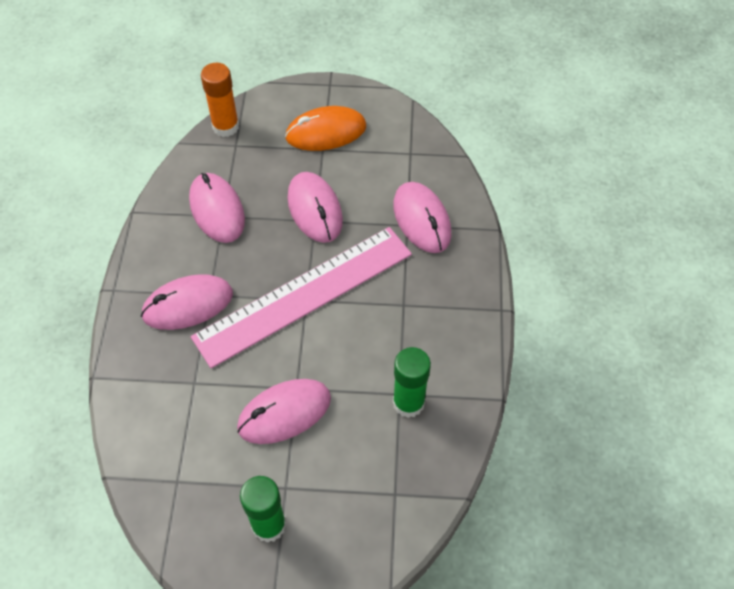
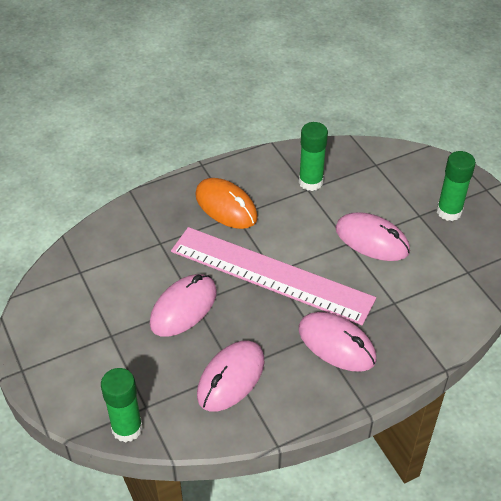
camera: 120 degrees left, 10 degrees down
orange glue stick [201,63,239,137] -> green glue stick [101,368,143,443]
orange mouse [285,106,366,151] -> orange mouse moved to [195,178,258,229]
pink mouse [393,182,451,253] -> none

